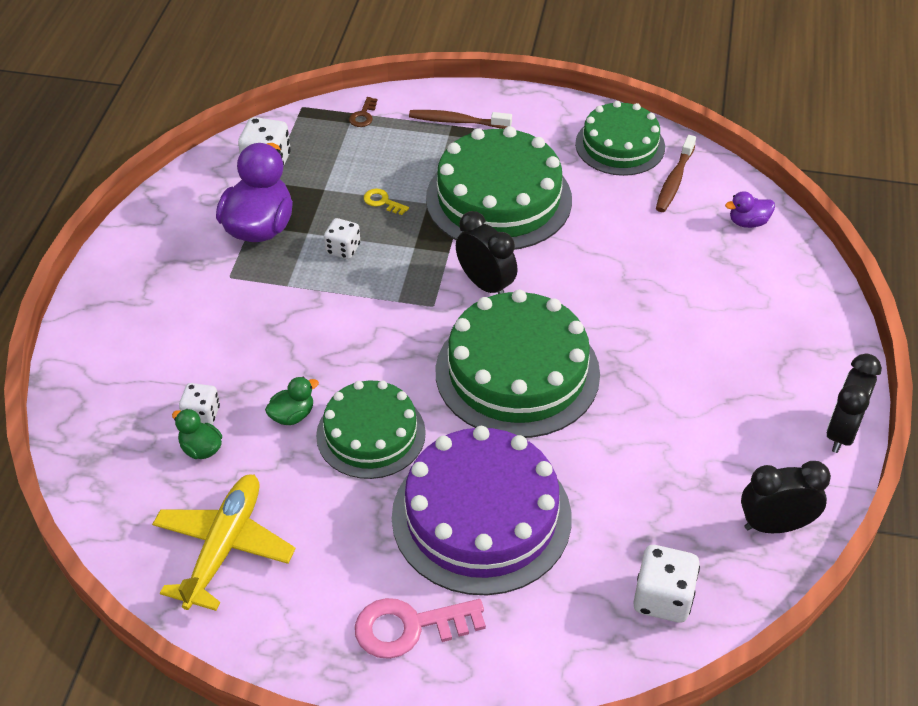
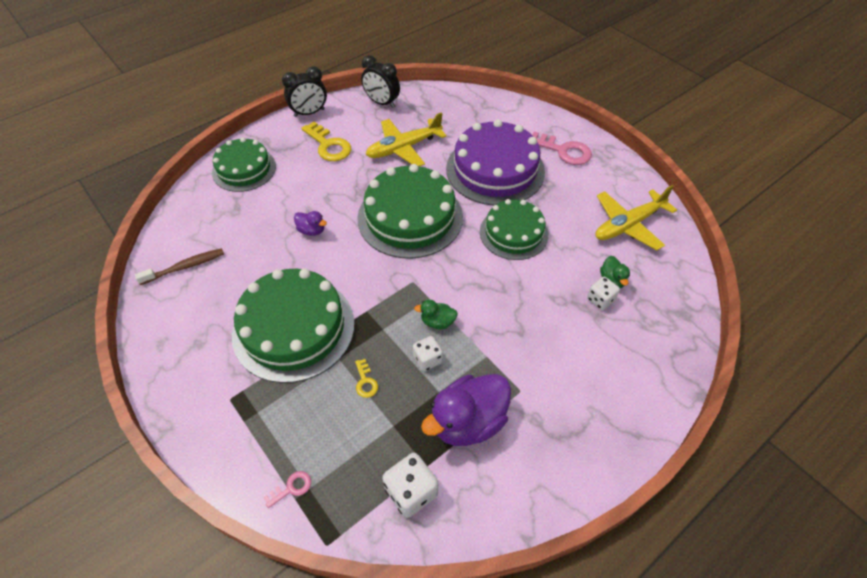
camera: 140 degrees left, 5 degrees up
green duck [265,377,319,425] -> green duck moved to [414,299,458,329]
brown key [349,97,377,127] -> pink key [263,471,311,508]
brown toothbrush [409,110,512,129] -> none
black clock [456,211,518,294] -> none
green cake [575,101,665,176] -> green cake moved to [212,137,276,192]
white dice [633,545,700,623] -> none
purple duck [725,191,775,228] -> purple duck moved to [294,211,327,236]
none -> yellow key [301,122,351,161]
none -> yellow plane [365,112,447,166]

